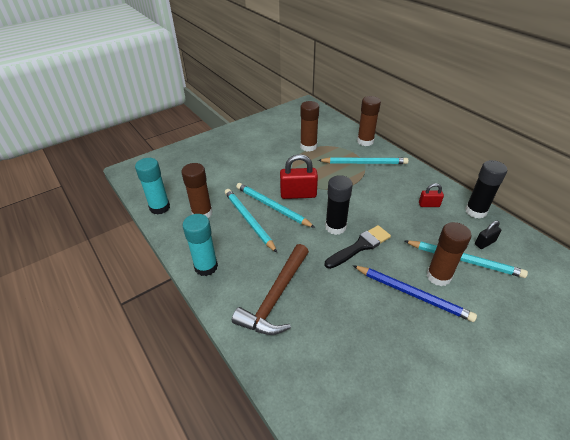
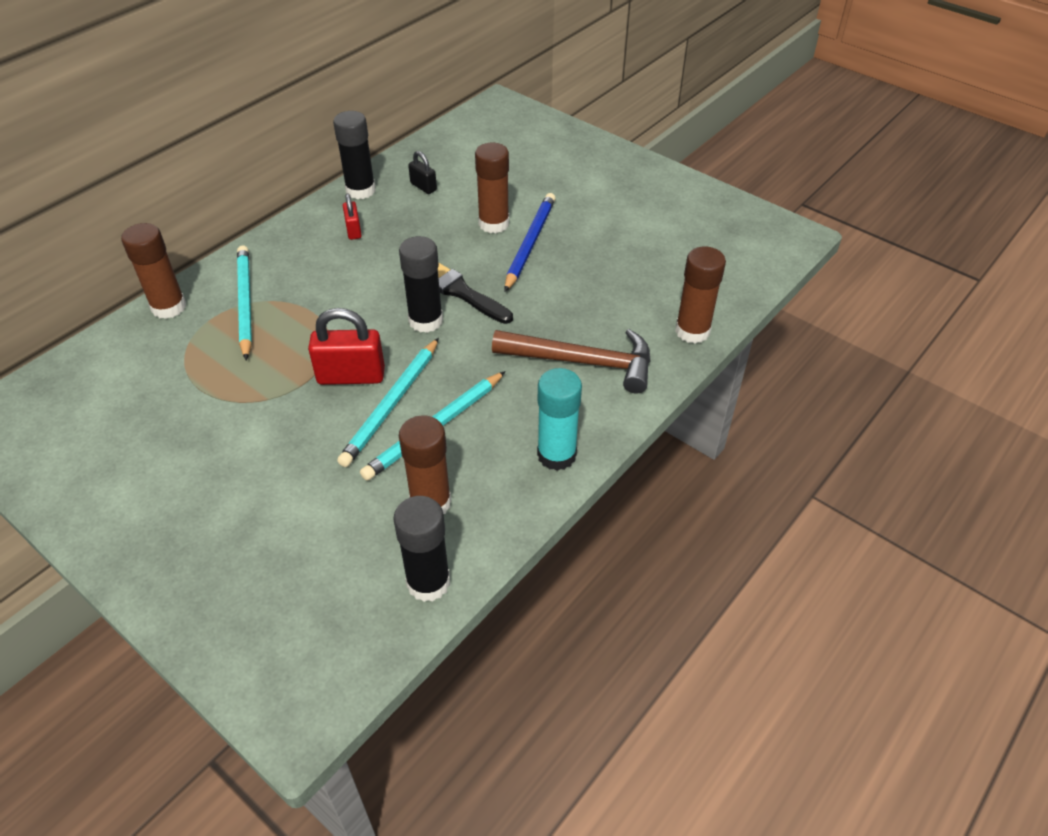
camera: 105 degrees left, 5 degrees up
turquoise glue stick [135,158,170,214] -> black glue stick [393,496,450,602]
red padlock [280,154,318,199] -> red padlock turned 75 degrees counterclockwise [308,308,385,385]
brown glue stick [300,101,319,152] -> brown glue stick moved to [675,246,726,344]
turquoise pencil [405,241,528,278] -> none

